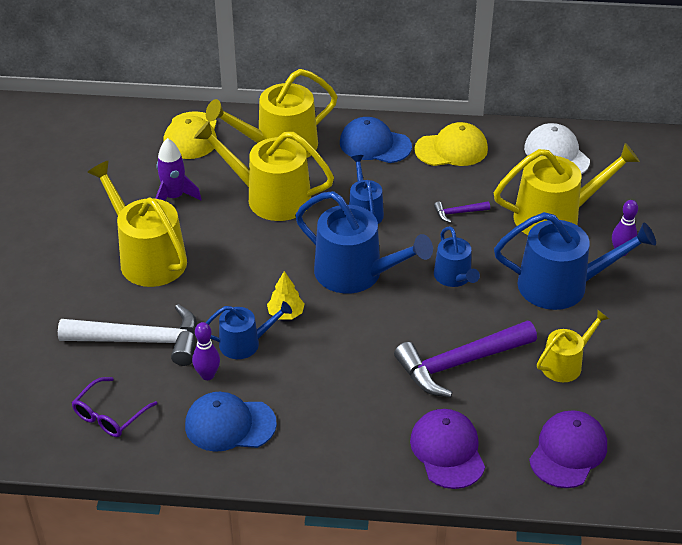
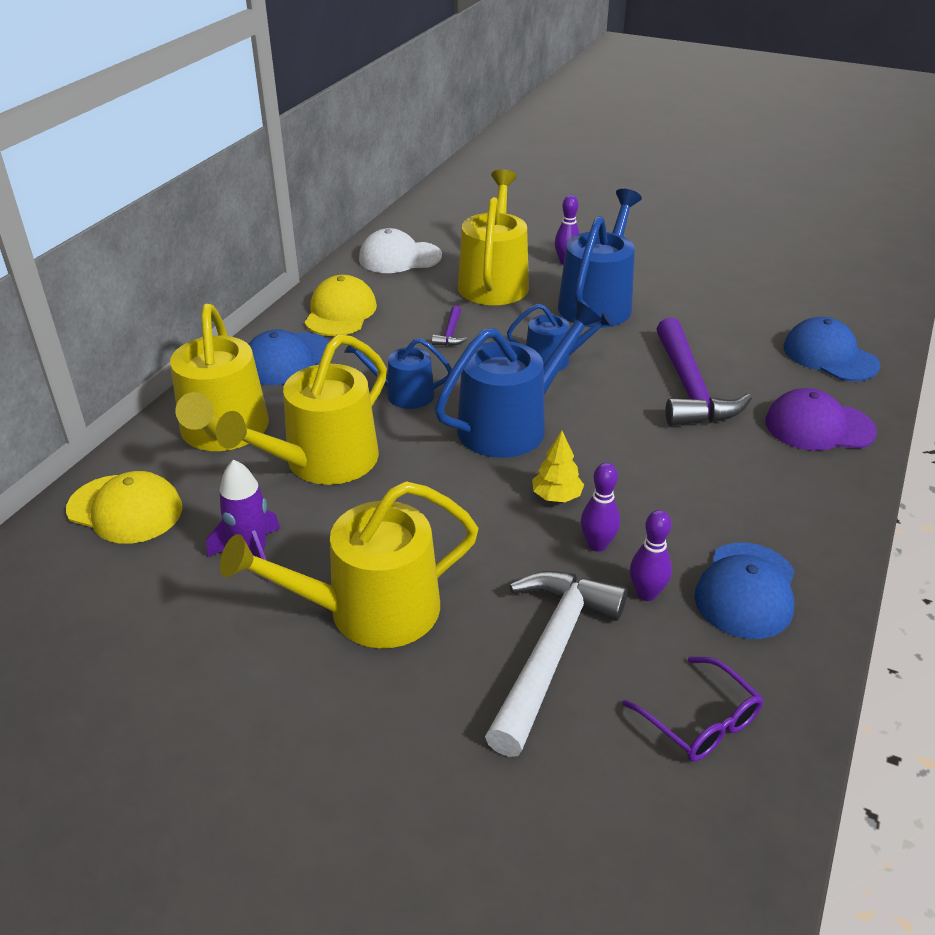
camera: 70 degrees left, 5 degrees down
blue watering can [206,301,292,359] -> purple bowling pin [581,463,620,552]
purple cap [529,410,607,488] -> blue cap [784,317,880,381]
yellow watering can [537,310,609,382] -> none

